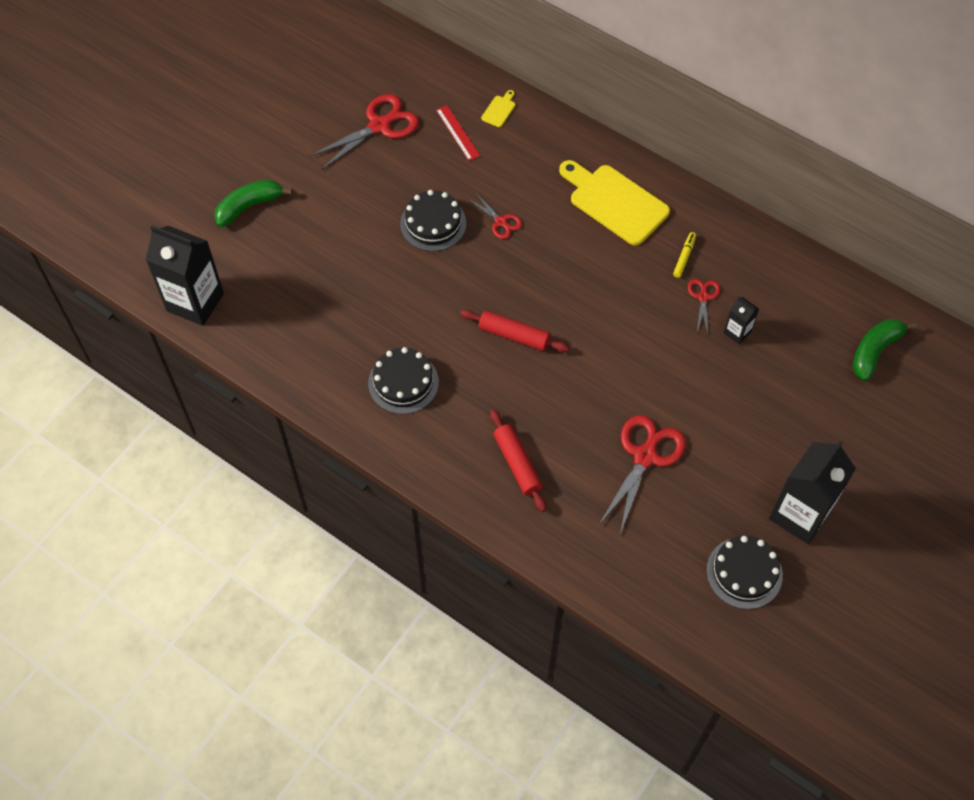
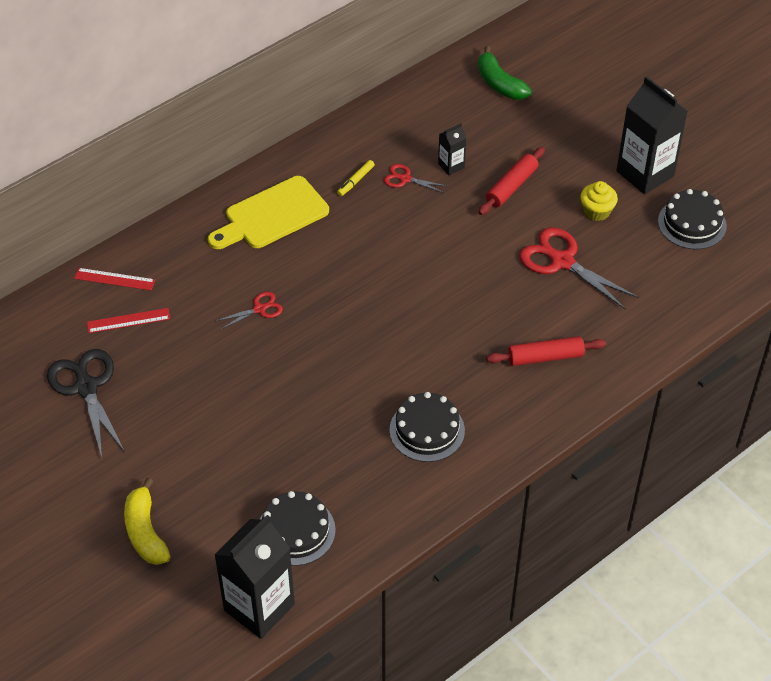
camera: 75 degrees left, 10 degrees down
green banana [214,180,292,227] -> yellow banana [124,478,171,565]
red scissors [309,94,419,170] -> black scissors [47,349,125,457]
black cake [400,190,466,251] -> black cake moved to [260,491,336,566]
red rolling pin [460,309,569,352] -> red rolling pin moved to [478,147,545,215]
yellow cutting board [481,90,515,127] -> red ruler [74,268,155,290]
yellow marker [673,232,696,278] -> yellow marker turned 90 degrees counterclockwise [337,160,375,196]
none -> yellow cupcake [580,181,618,221]

